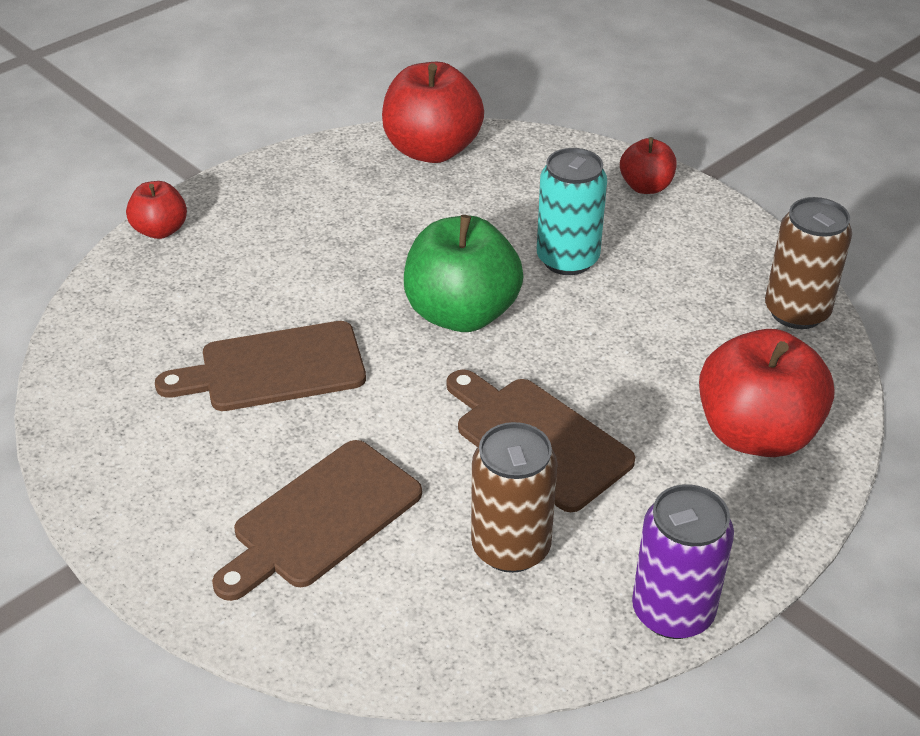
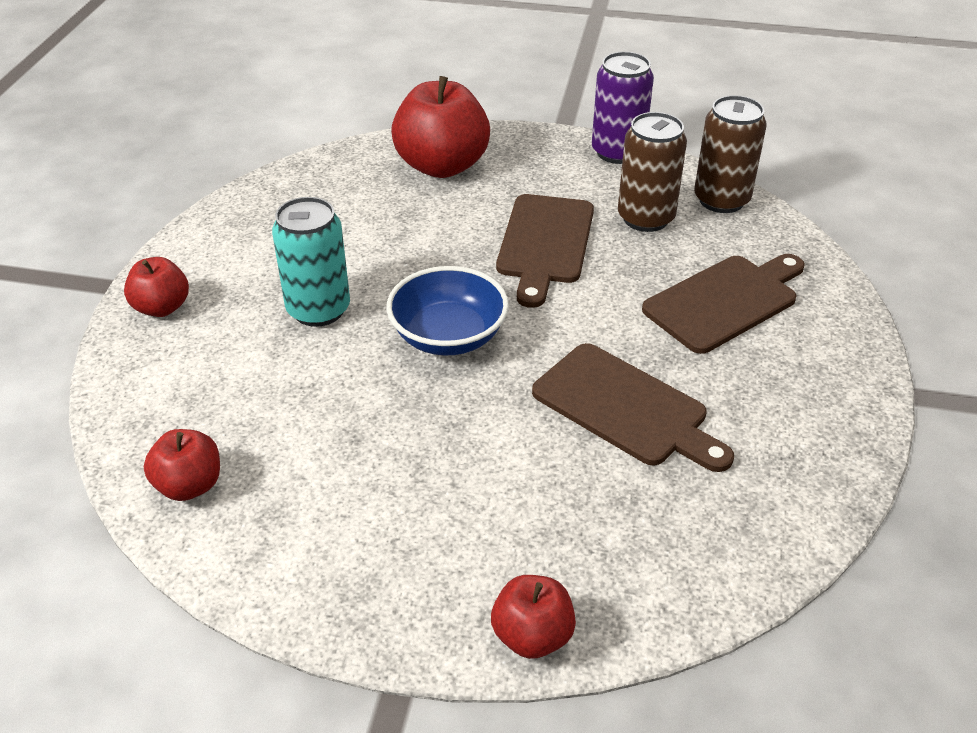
camera: 125 degrees left, 0 degrees up
brown cutting board [212,440,422,601] -> brown cutting board turned 45 degrees counterclockwise [642,254,805,354]
red apple [382,62,484,163] -> red apple [144,429,220,501], size x0.54
green apple [404,215,523,332] -> blue bowl [386,266,509,355]
brown can [765,197,852,329] -> brown can moved to [694,95,767,213]

